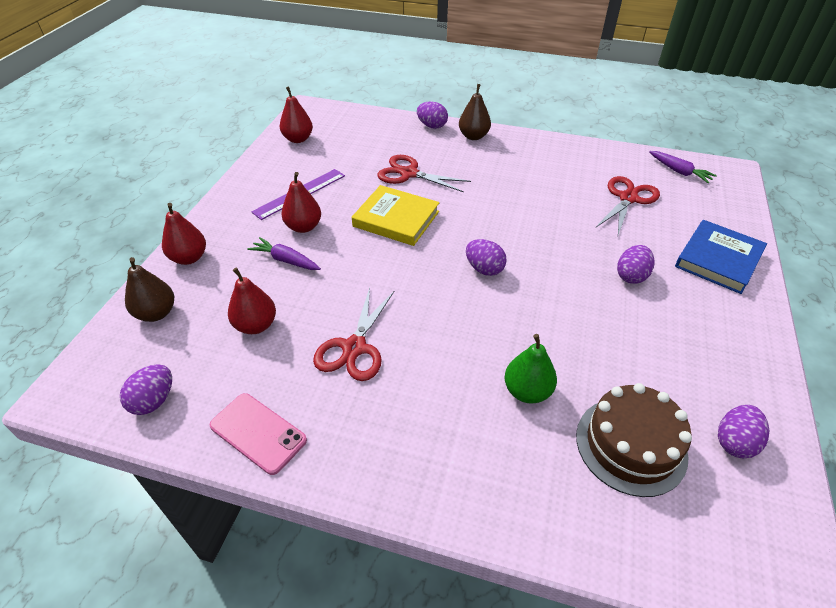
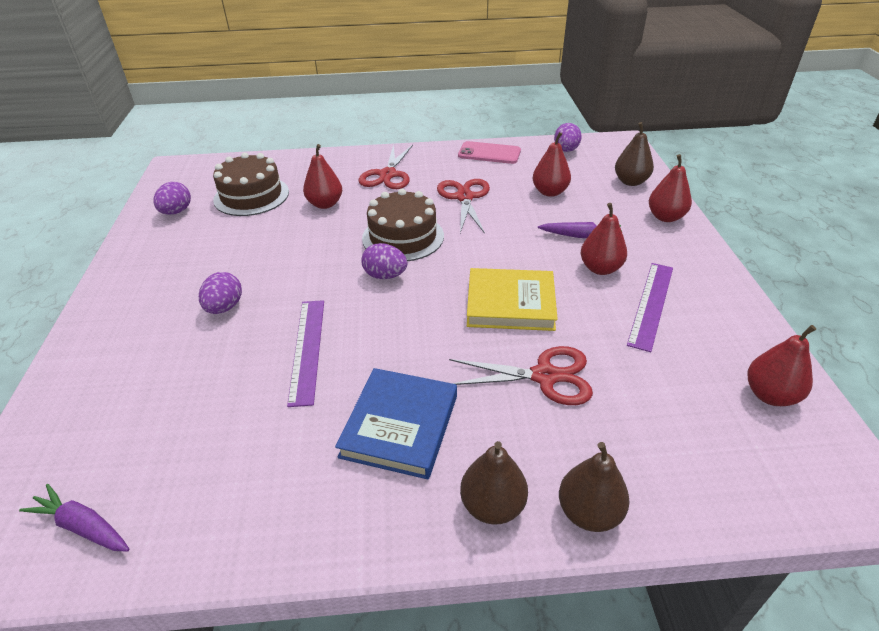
camera: 160 degrees right, 5 degrees down
purple egg [417,102,448,129] -> brown pear [559,442,630,532]
green pear [504,334,557,404] -> red pear [303,144,342,209]
red scissors [595,176,660,235] -> red scissors moved to [359,145,413,189]
blue book [675,220,767,294] -> blue book moved to [335,368,457,479]
none -> purple ruler [287,300,324,407]
none -> brown cake [362,189,444,261]

